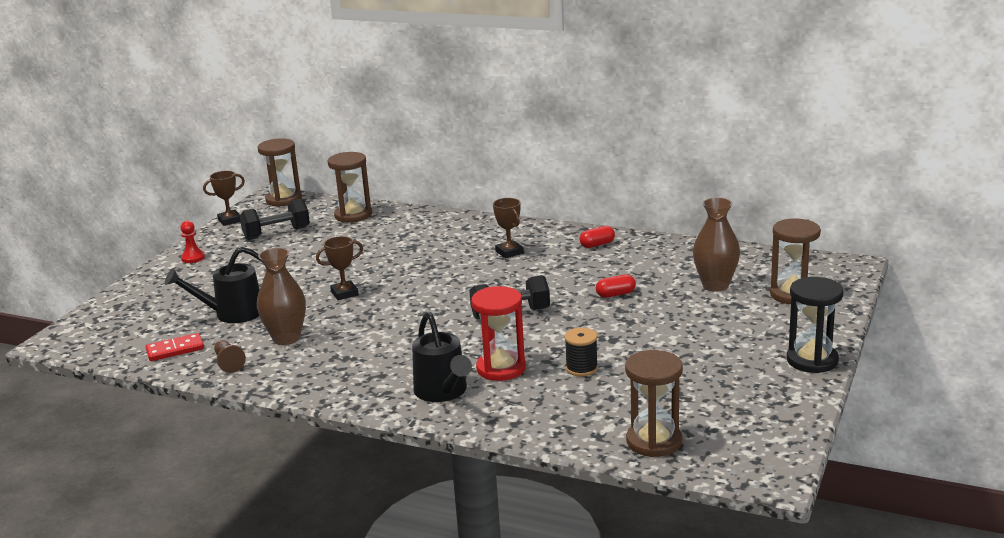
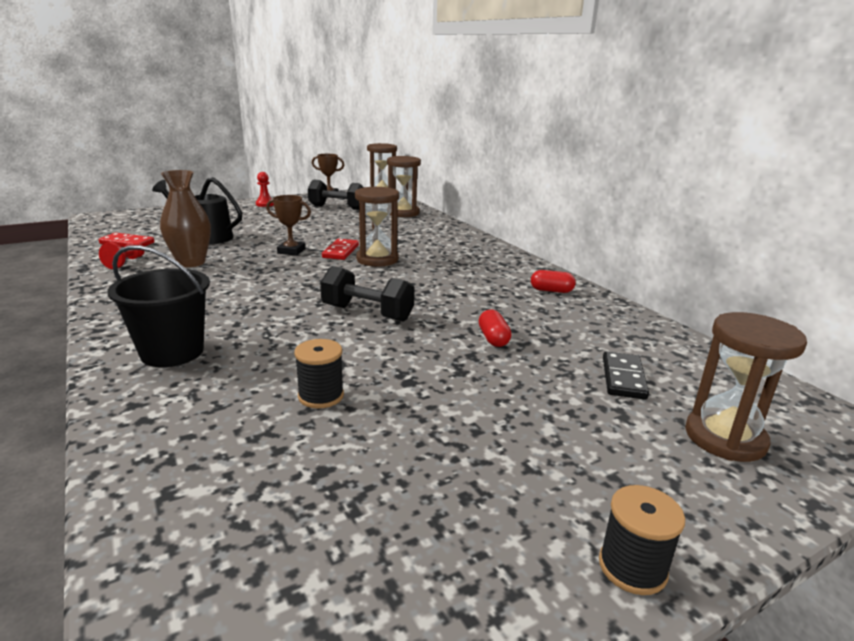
camera: 35 degrees right, 0 degrees up
brown pawn [214,340,246,373] -> red pawn [99,242,145,269]
black watering can [412,312,472,402] -> black bucket [108,245,210,367]
red hourglass [471,286,526,381] -> none
brown trophy [493,198,524,258] -> none
red capsule [596,274,636,298] -> red capsule turned 60 degrees clockwise [479,309,511,347]
brown hourglass [625,350,683,457] -> brown hourglass moved to [355,186,399,267]
brown vase [693,197,740,292] -> black domino [603,351,649,400]
black hourglass [787,277,844,373] -> black spool [599,485,685,595]
none -> red domino [322,239,359,260]

